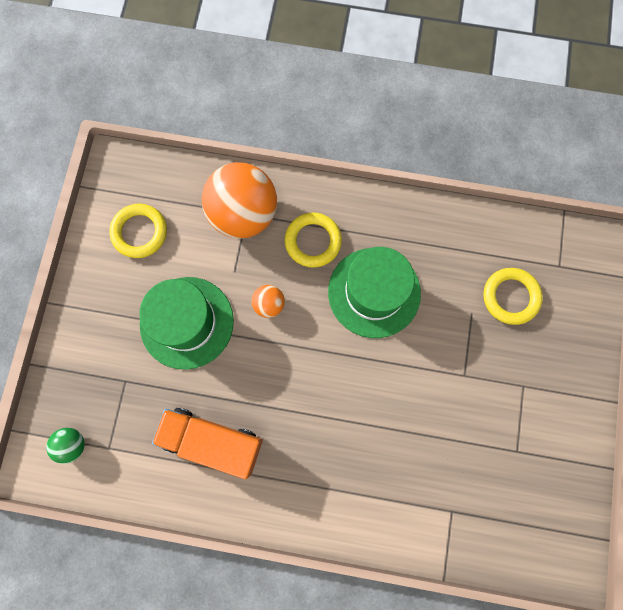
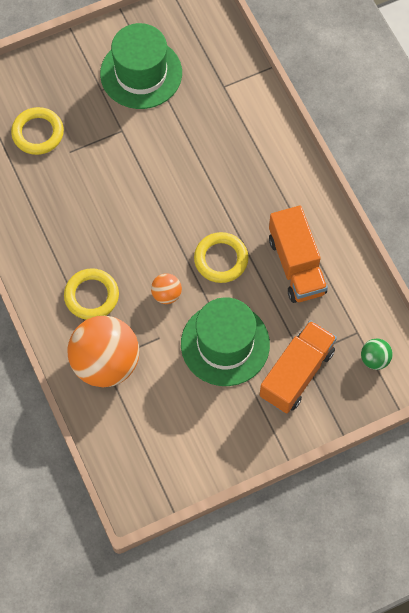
camera: 125 degrees left, 10 degrees down
yellow ring [109,204,167,258] -> yellow ring moved to [194,232,248,283]
green hat [328,247,421,338] -> green hat moved to [100,23,182,109]
none -> orange truck [260,320,337,414]

